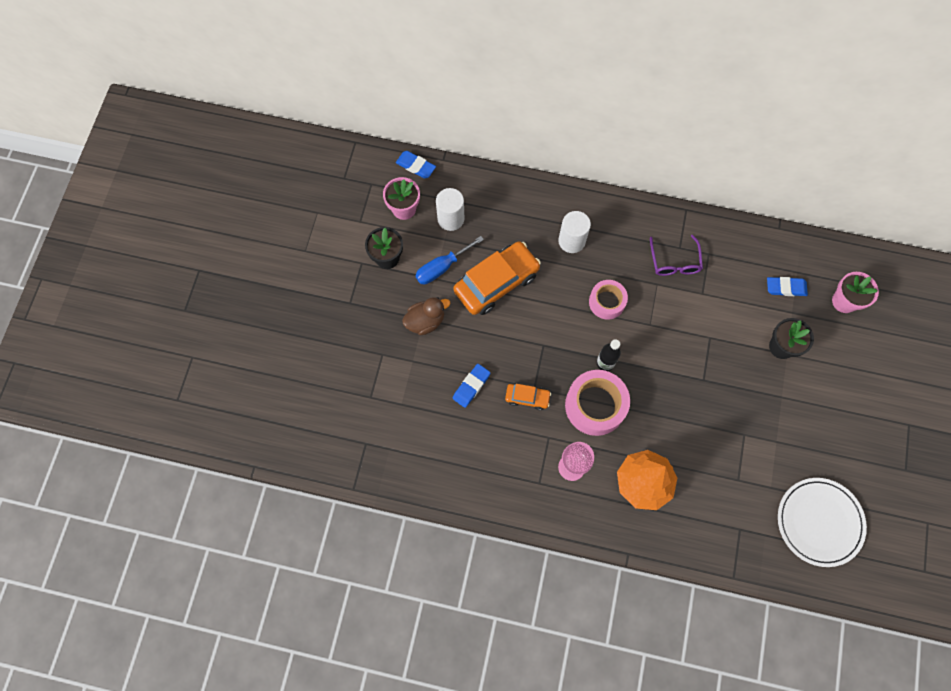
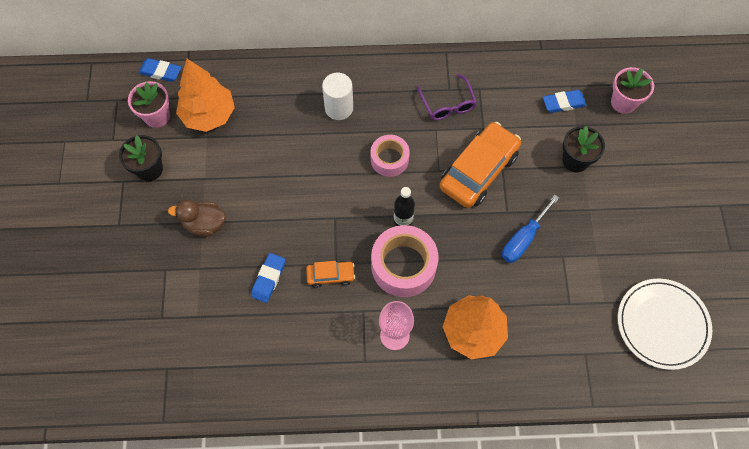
camera: 15 degrees left, 5 degrees down
brown duck [402,297,450,335] -> brown duck turned 135 degrees counterclockwise [168,200,226,236]
blue screwdriver [415,236,484,284] -> blue screwdriver moved to [502,195,559,263]
white cylinder [436,188,464,231] -> orange tree [176,59,235,132]
orange car [453,241,541,315] -> orange car moved to [439,122,521,208]

